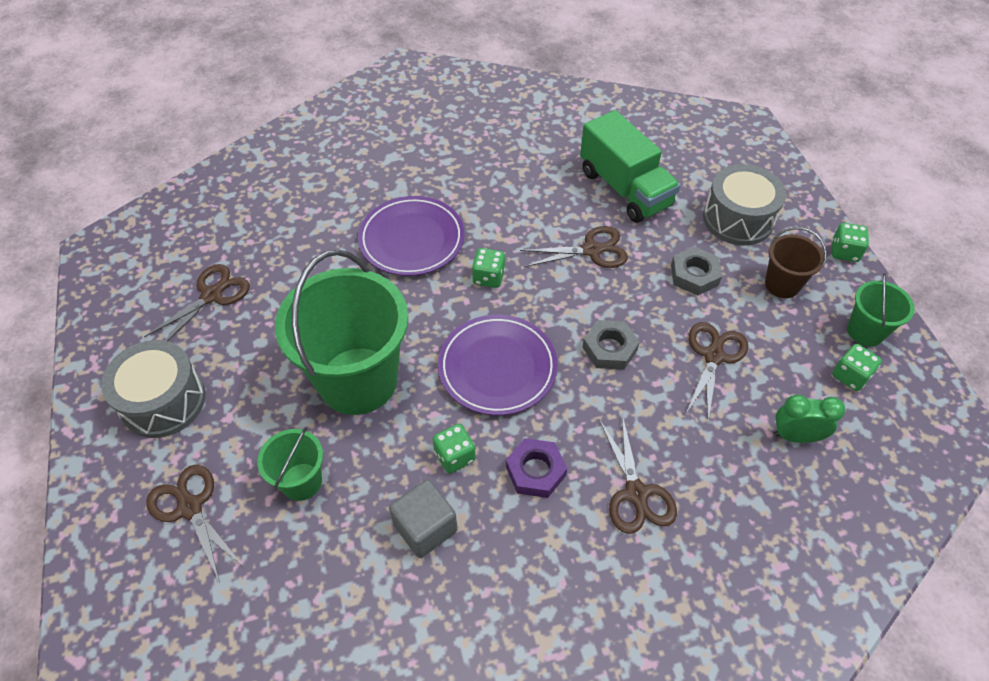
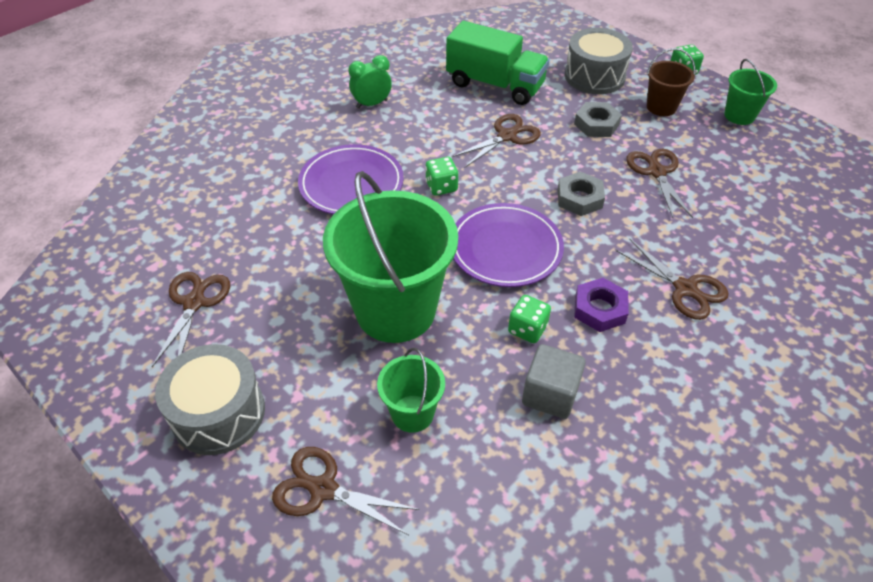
camera: 30 degrees left, 5 degrees down
green clock [774,394,845,443] -> green clock moved to [348,55,392,109]
green dice [832,344,882,391] -> none

